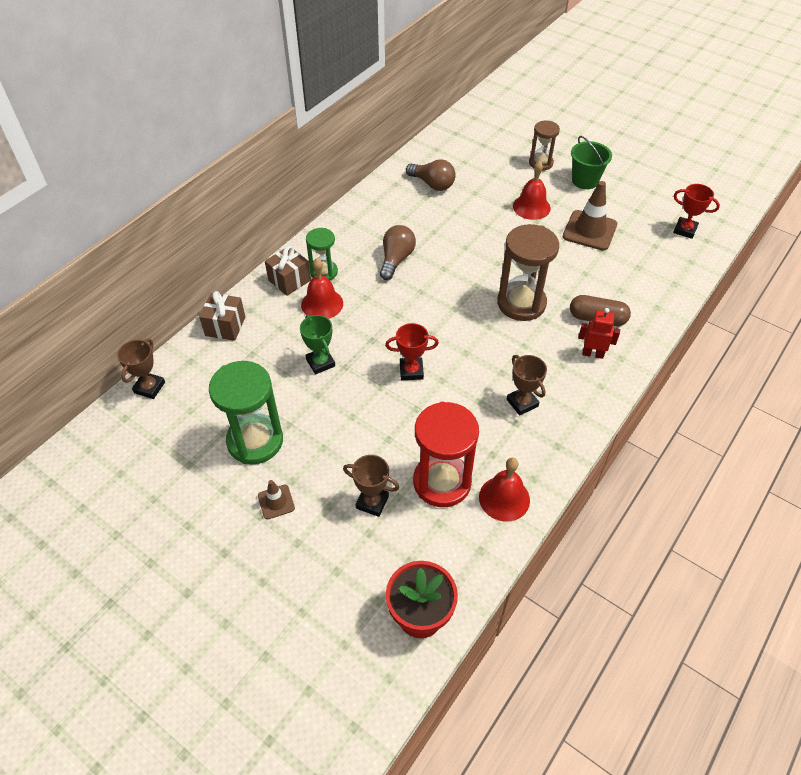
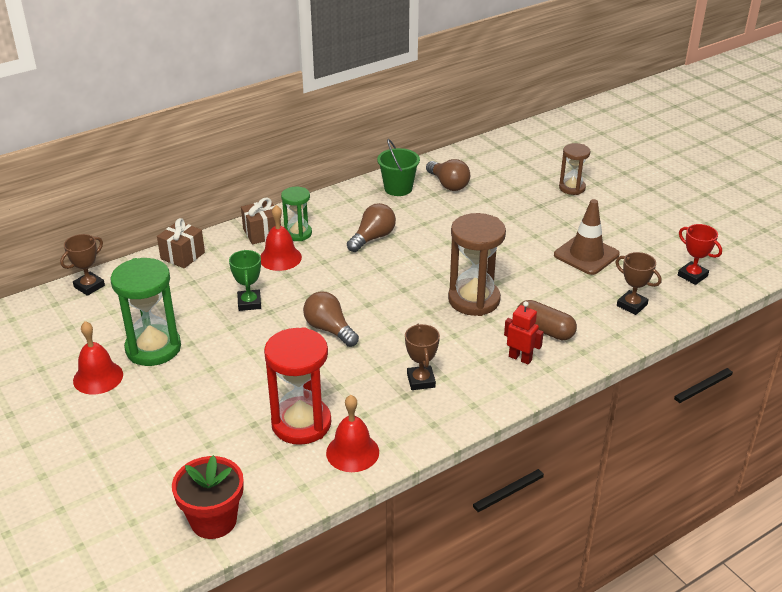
camera: 20 degrees right, 15 degrees down
brown traffic cone [258,480,295,519] -> none
brown trophy [343,455,399,517] -> brown trophy moved to [616,252,662,315]
red trophy [385,323,439,380] -> brown light bulb [303,291,359,347]
red bell [513,160,551,220] -> red bell moved to [73,321,123,395]
green bucket [571,136,612,189] -> green bucket moved to [377,139,420,196]

